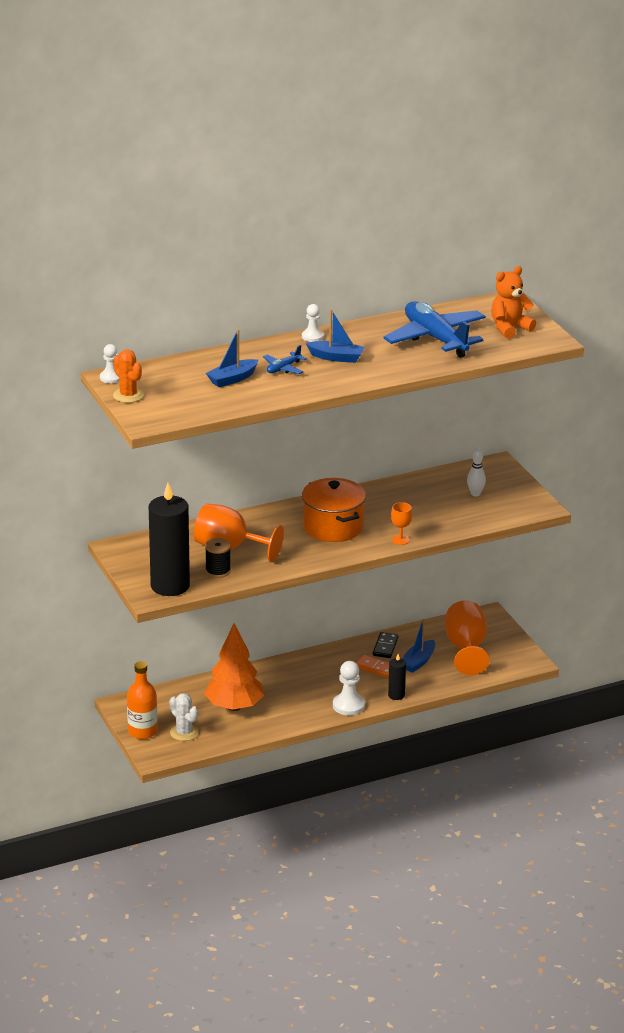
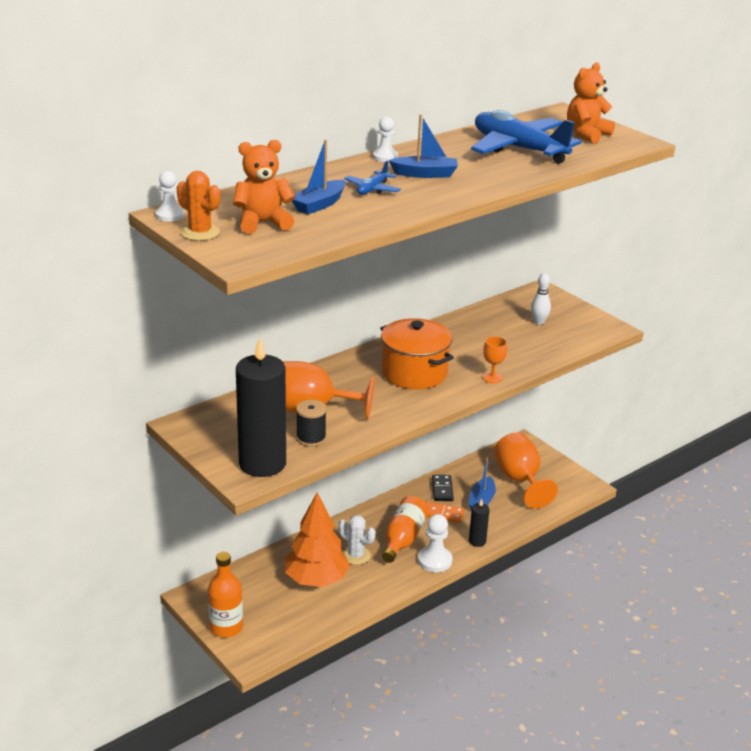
camera: 15 degrees left, 0 degrees up
white cactus [169,693,198,741] -> white cactus moved to [339,515,376,565]
none -> orange teddy bear [233,140,295,234]
none -> orange bottle [382,496,429,563]

